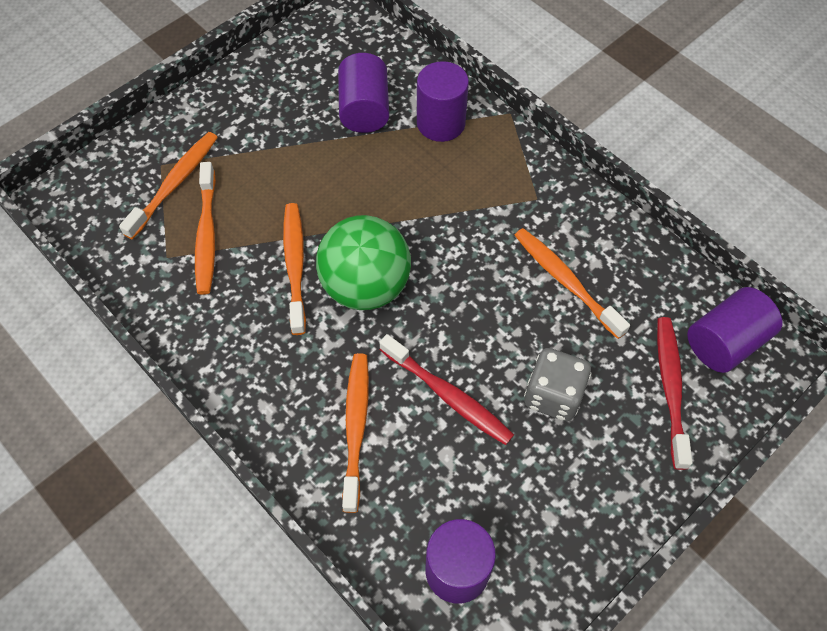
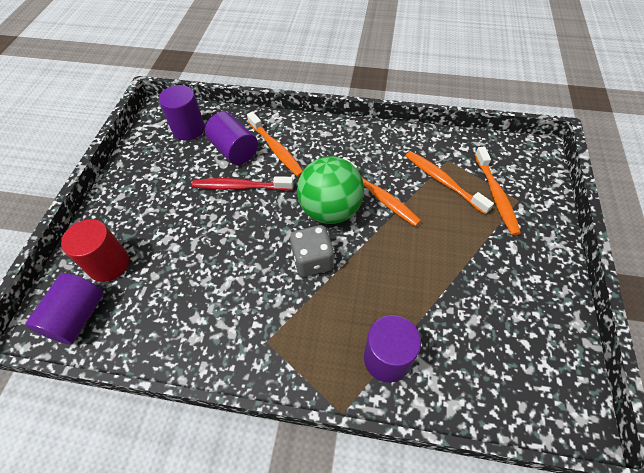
camera: 145 degrees right, 5 degrees down
purple cylinder [338,53,389,133] -> purple cylinder moved to [205,112,258,165]
orange toothbrush [514,228,630,339] -> none
grey dice [524,348,592,421] -> grey dice moved to [290,225,334,277]
red toothbrush [657,317,692,470] -> red cylinder [61,219,129,282]

